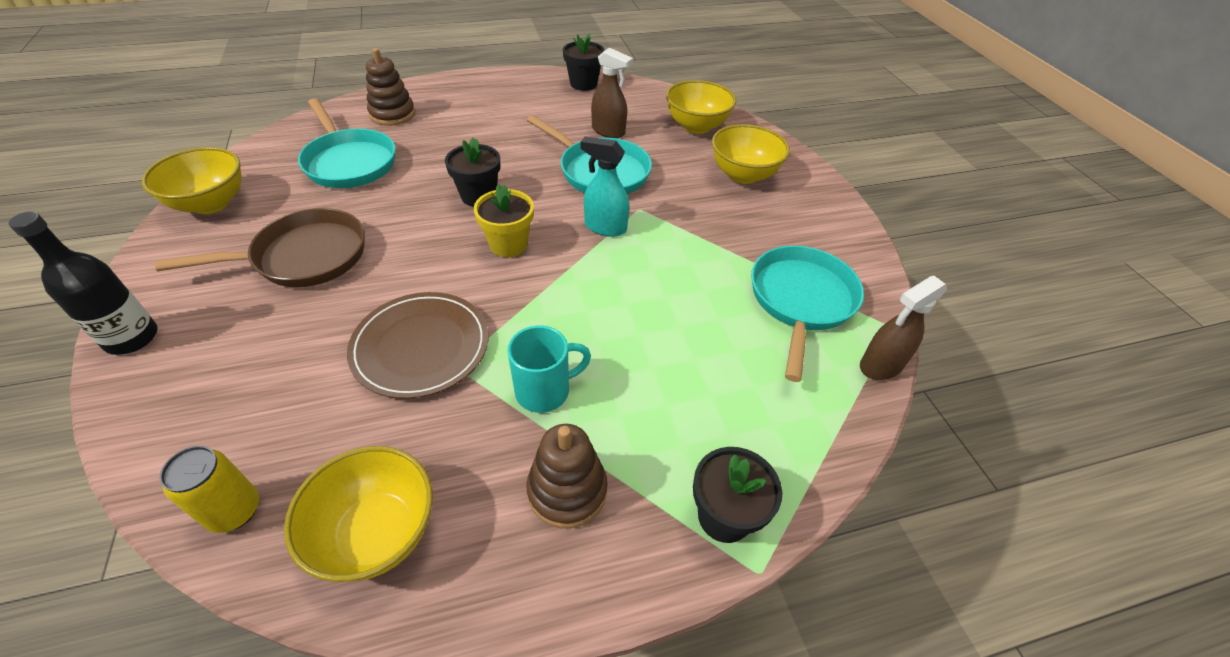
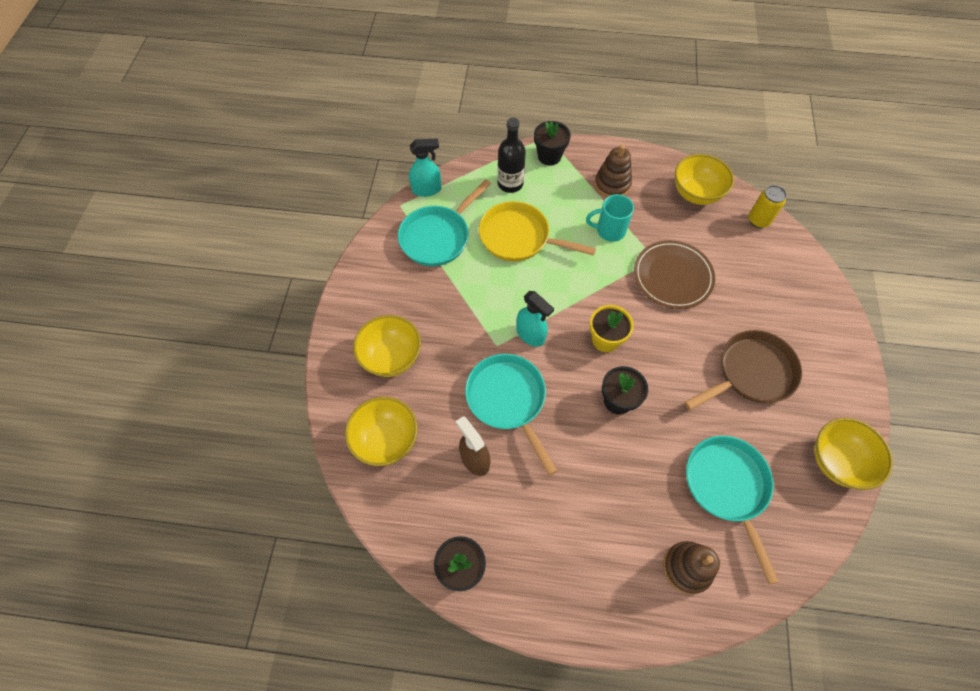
camera: 155 degrees left, 15 degrees up
black bottle [9,212,158,355] -> black bottle moved to [497,118,526,193]
brown pan [155,208,365,287] -> brown pan turned 150 degrees clockwise [684,330,802,410]
brown spray bottle [860,276,948,380] -> turquoise spray bottle [409,139,441,197]
none -> yellow pan [479,201,596,262]

